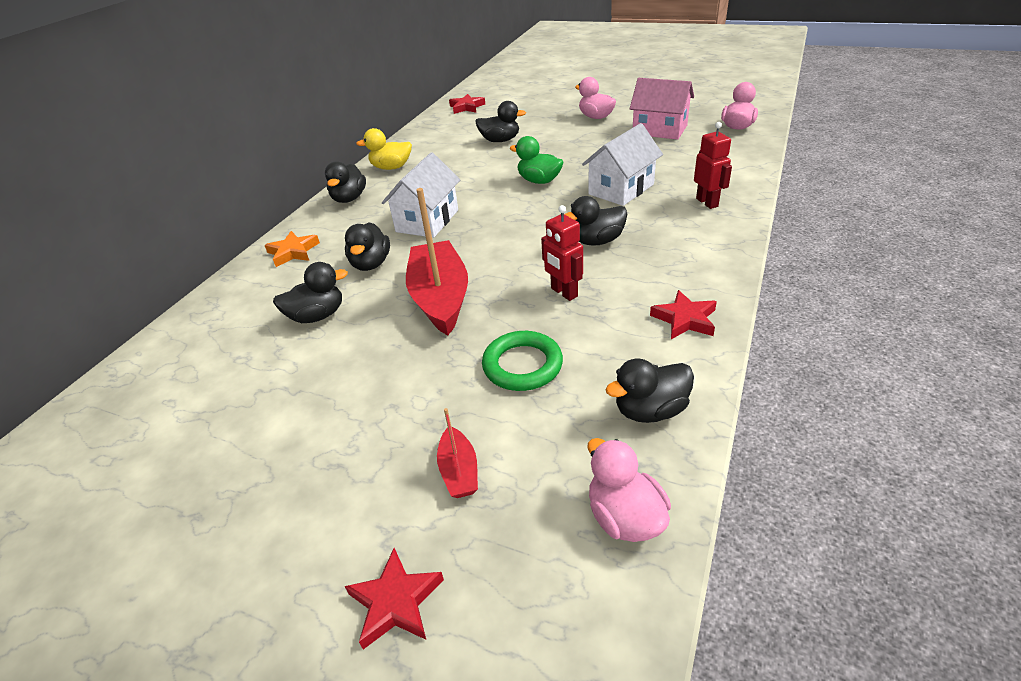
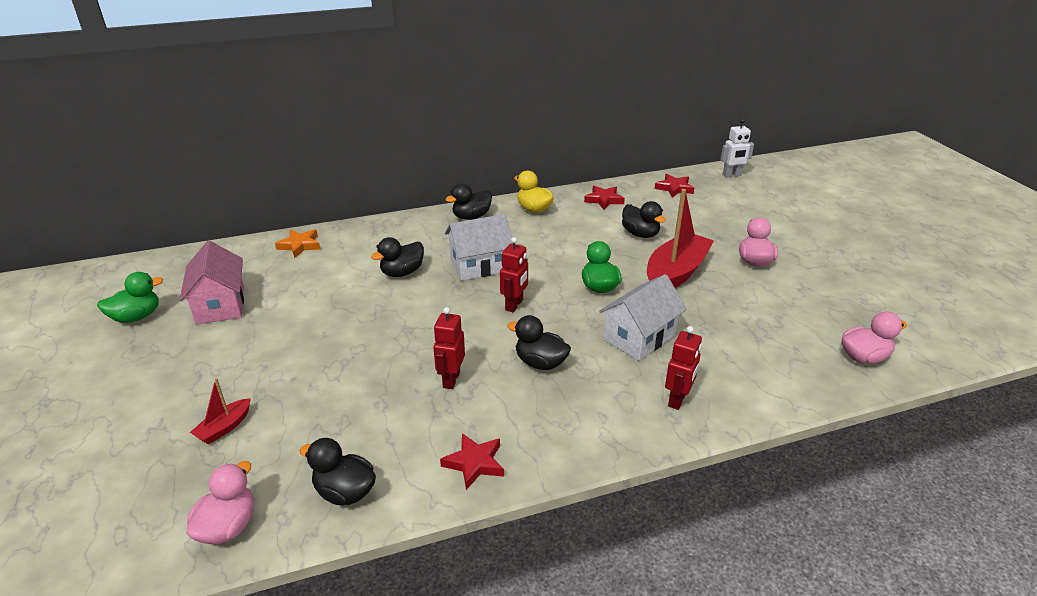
camera: 45 degrees right, 5 degrees down
orange star [264,231,320,267] -> orange star moved to [275,229,320,258]
black duck [273,262,348,323] -> none
red star [344,548,444,649] -> red star moved to [584,186,625,210]
red boat [406,188,468,335] -> red boat moved to [647,189,714,288]
green ring [482,331,563,391] -> none
white house [582,123,663,206] -> white house turned 45 degrees counterclockwise [599,274,687,361]
pink house [630,78,694,140] -> pink house moved to [180,241,244,324]
none -> green duck [97,272,163,323]
none -> red robot [500,237,528,312]
none -> white robot [720,119,754,178]

